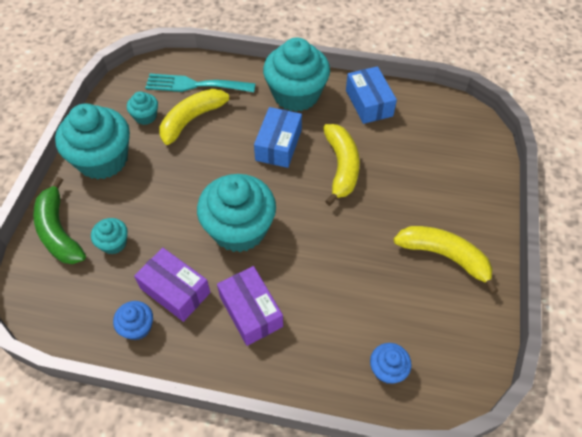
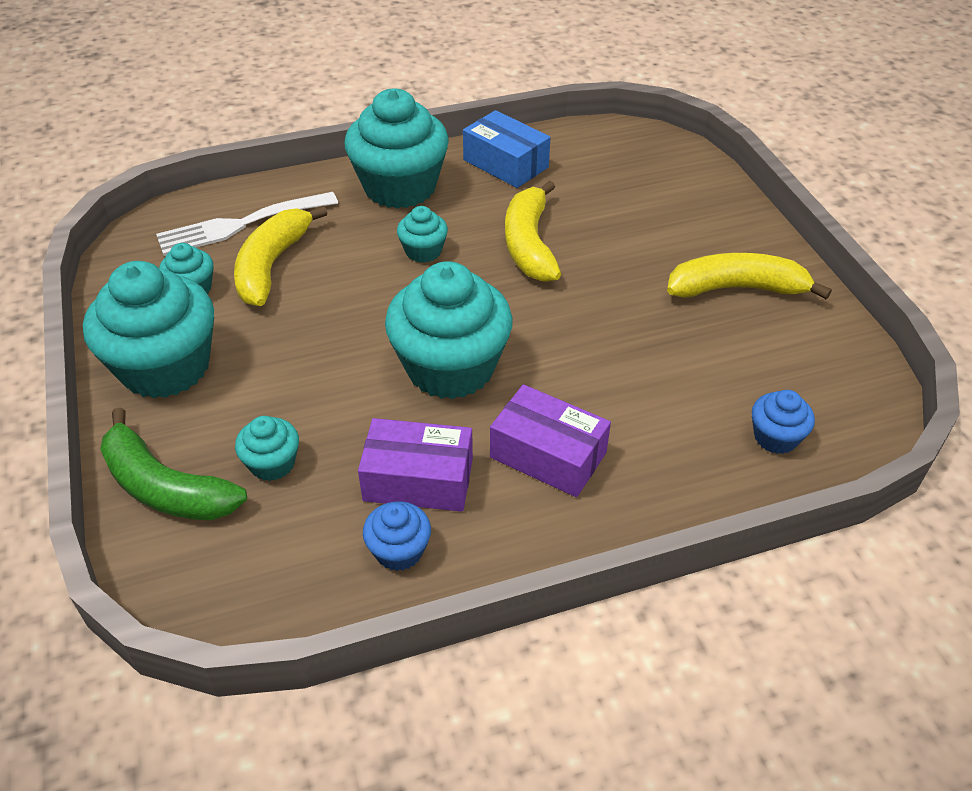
camera: 30 degrees left, 10 degrees down
turquoise fork [145,74,256,92] -> white fork [156,192,338,256]
blue box [254,107,302,168] -> turquoise cupcake [397,206,448,263]
yellow banana [323,124,360,206] -> yellow banana turned 150 degrees counterclockwise [505,181,561,282]

